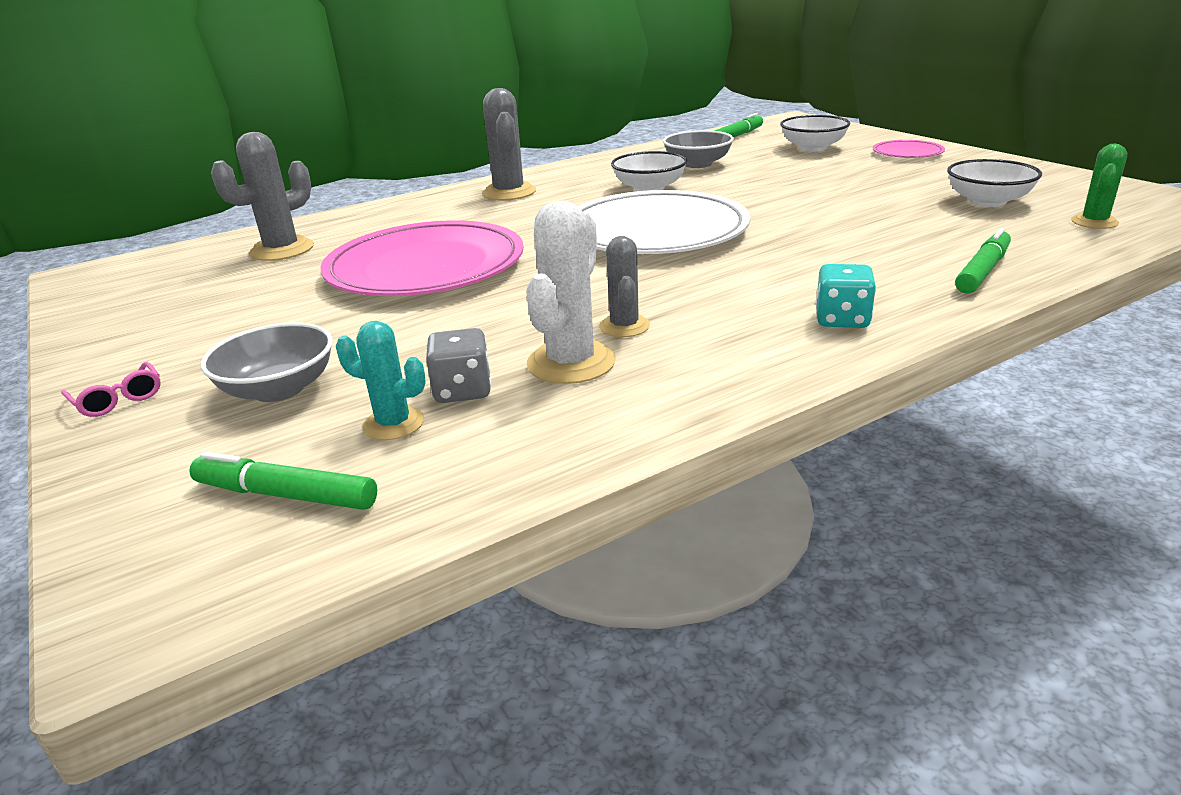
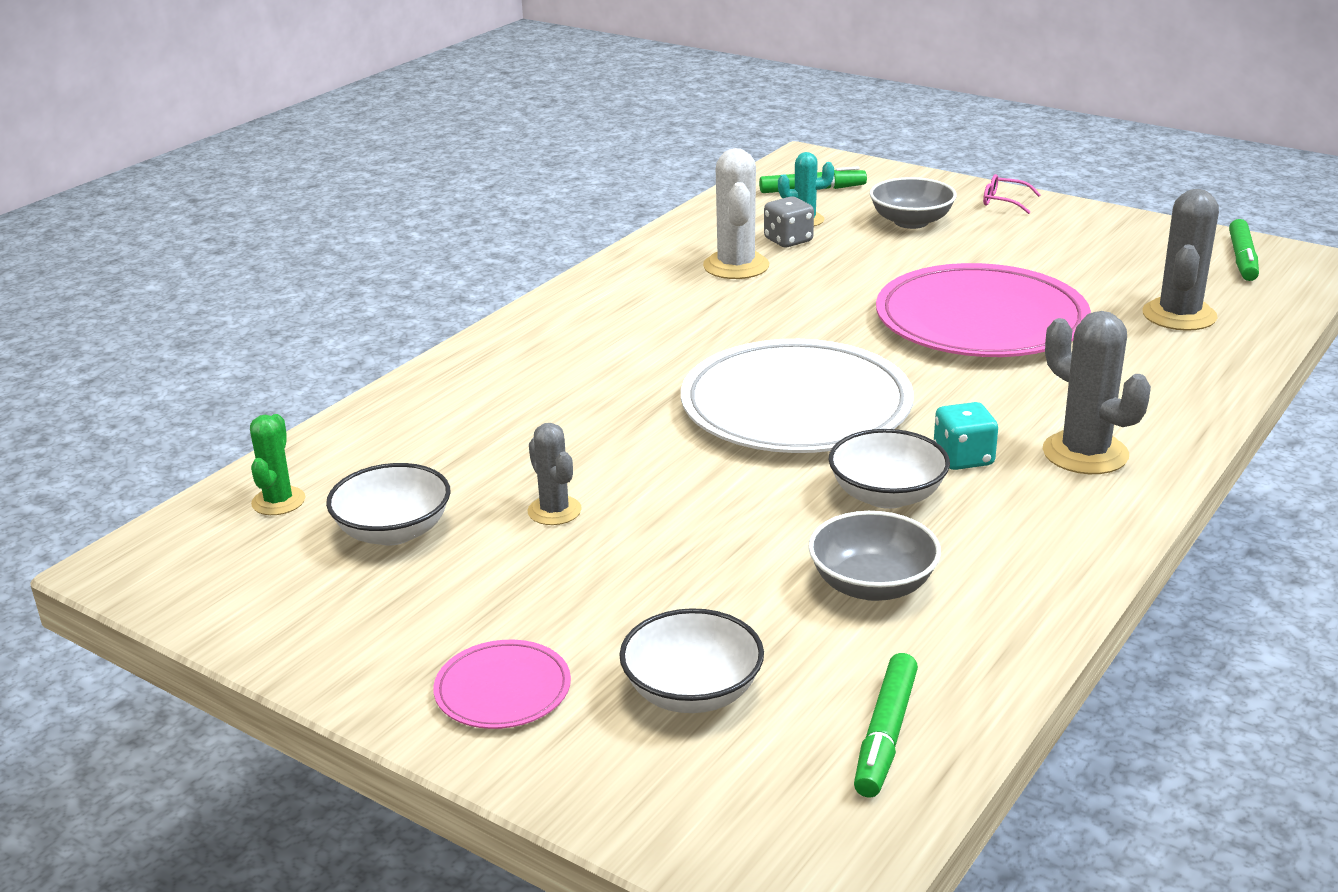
camera: 155 degrees right, 0 degrees up
grey cactus [599,236,650,337] -> grey cactus moved to [528,423,582,525]
turquoise dice [816,264,876,328] -> turquoise dice moved to [934,402,998,470]
green marker [955,228,1011,293] -> green marker moved to [1229,219,1259,281]

